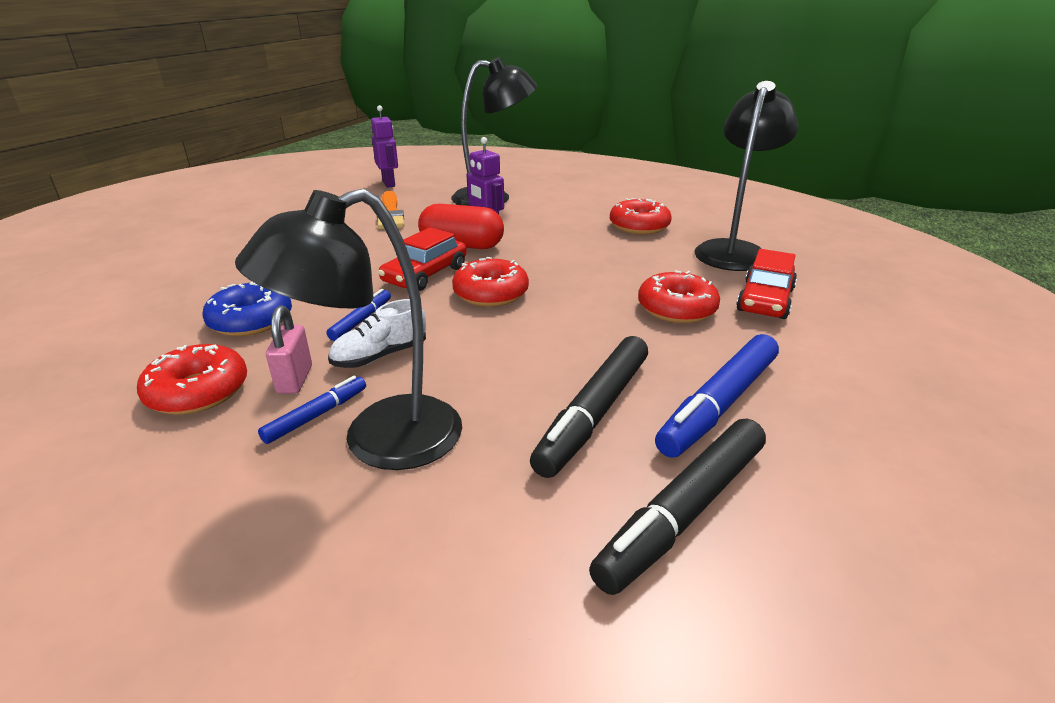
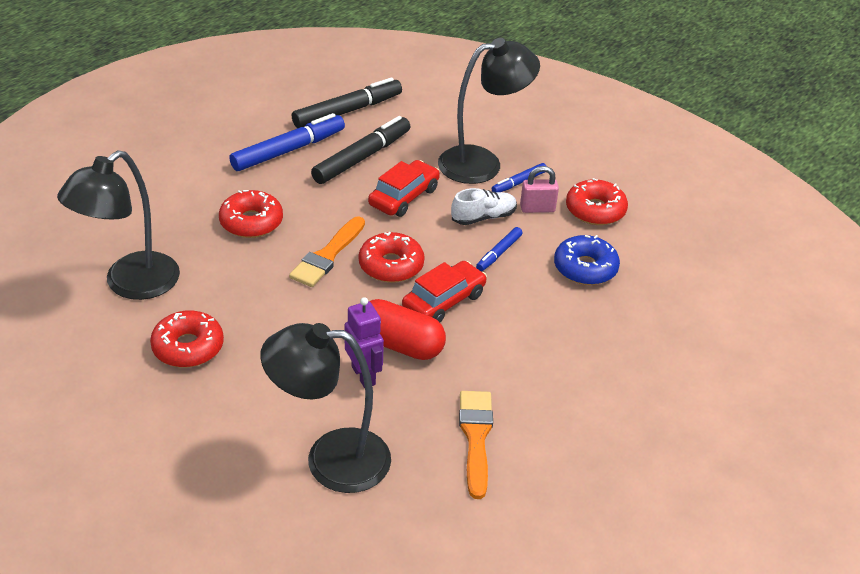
camera: 170 degrees left, 10 degrees up
pink padlock [266,306,312,394] -> pink padlock turned 75 degrees clockwise [520,166,559,213]
purple robot [371,105,398,188] -> none
red car [736,249,797,319] -> red car moved to [368,160,440,217]
none -> orange brush [289,216,365,287]

